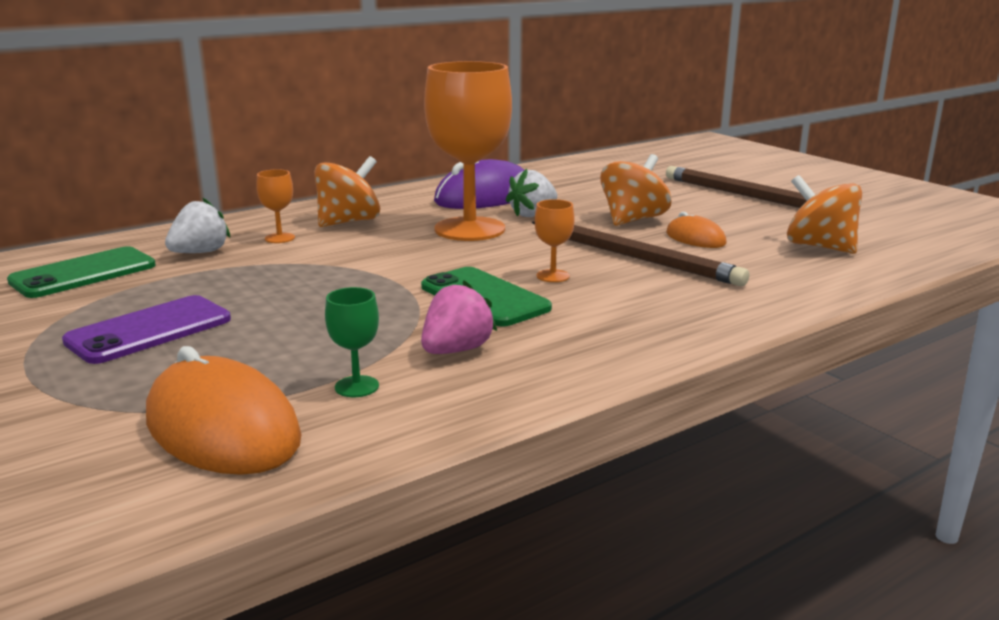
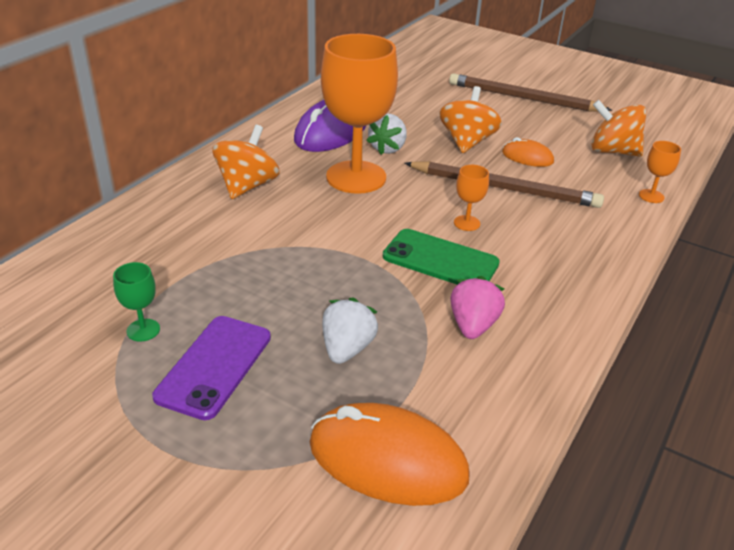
camera: 25 degrees left, 15 degrees up
green phone [7,246,156,298] -> none
white strawberry [165,198,230,253] -> white strawberry moved to [322,297,378,364]
orange goblet [256,169,295,243] -> orange goblet moved to [639,141,681,203]
green goblet [325,287,379,397] -> green goblet moved to [113,262,160,342]

